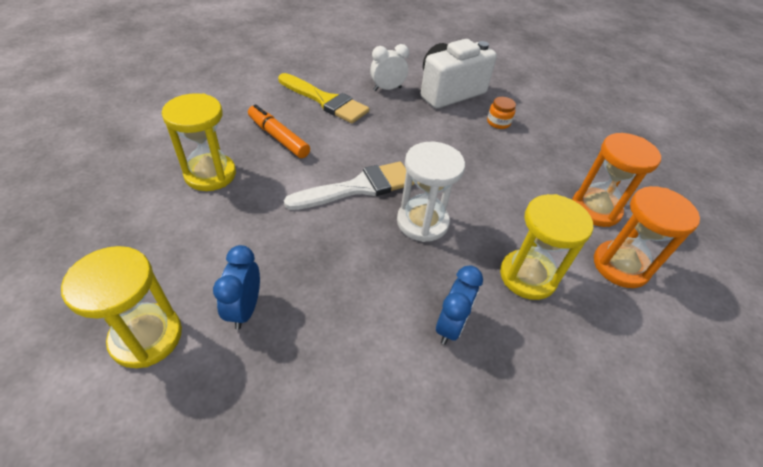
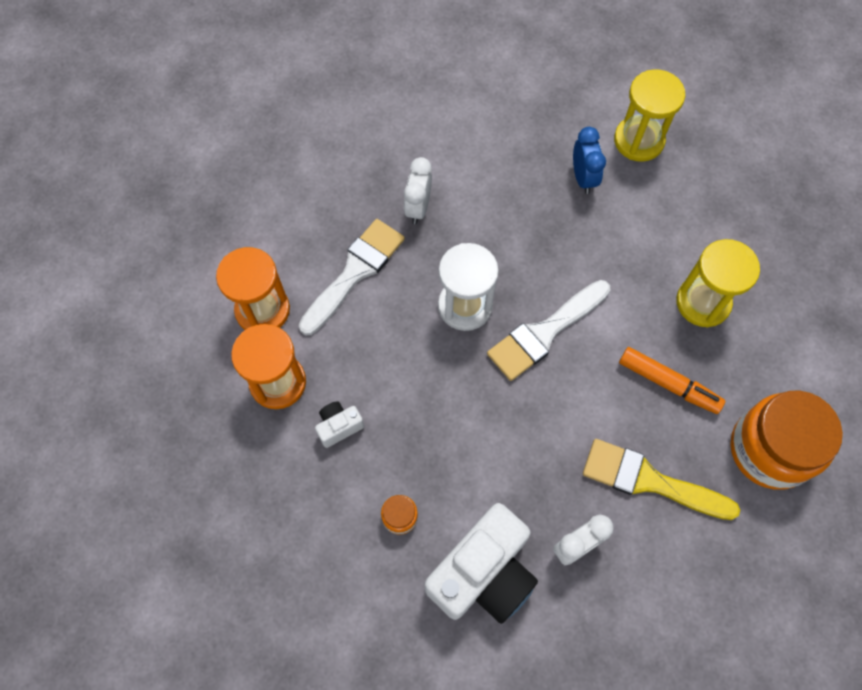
camera: 170 degrees right, 20 degrees up
blue clock [436,266,483,345] -> white clock [404,157,432,224]
yellow hourglass [500,194,593,300] -> white brush [299,219,405,335]
none -> white camera [315,401,364,448]
none -> orange jar [730,391,843,490]

